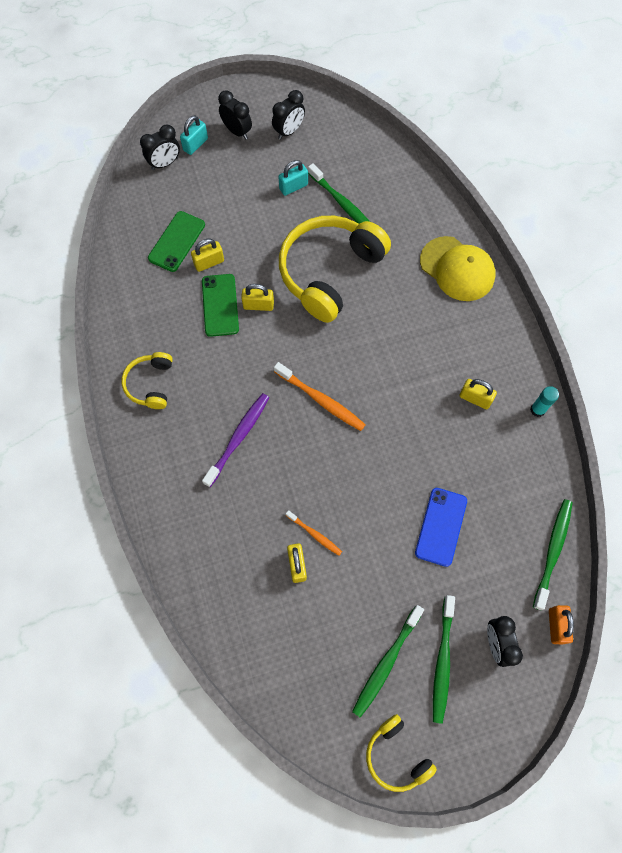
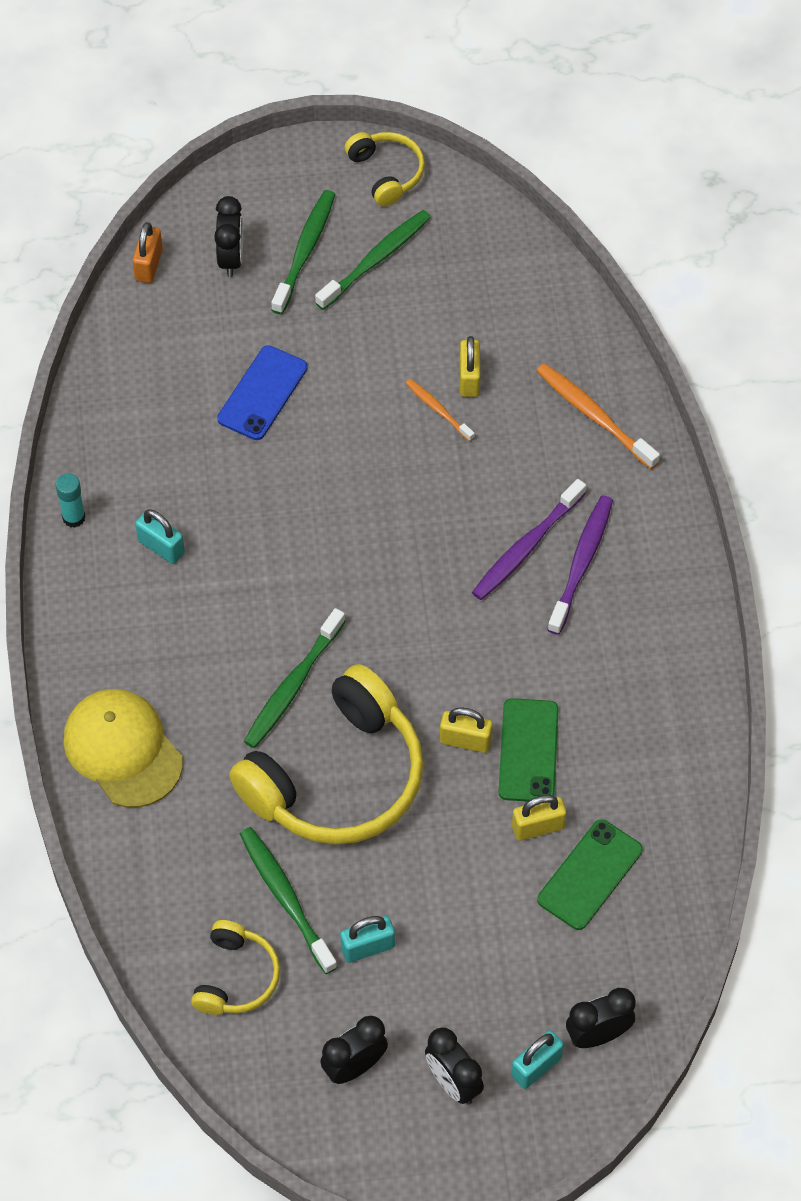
camera: 170 degrees left, 10 degrees down
yellow headphones [122,352,173,409] -> yellow headphones moved to [191,920,280,1015]
orange toothbrush [274,362,366,431] -> orange toothbrush moved to [537,363,660,469]
yellow padlock [459,379,497,409] -> turquoise padlock [135,509,185,564]
green toothbrush [533,499,573,610] -> green toothbrush moved to [244,608,346,748]
none -> purple toothbrush [547,496,613,635]

